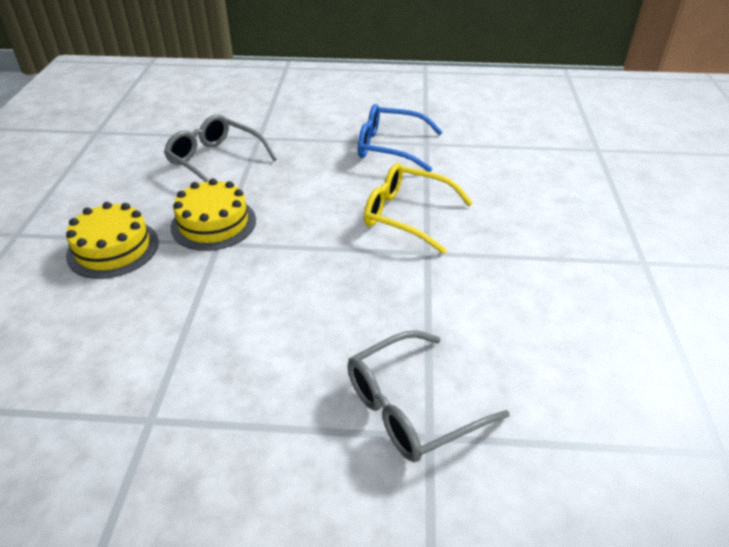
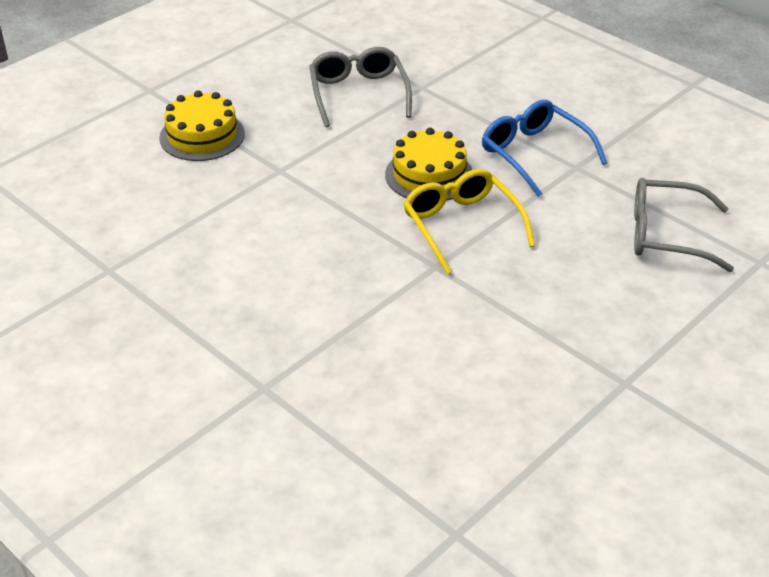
camera: 40 degrees right, 0 degrees up
yellow cake [170,178,256,251] -> yellow cake moved to [385,128,472,200]
grey glasses [347,330,510,462] -> grey glasses moved to [634,178,734,272]

